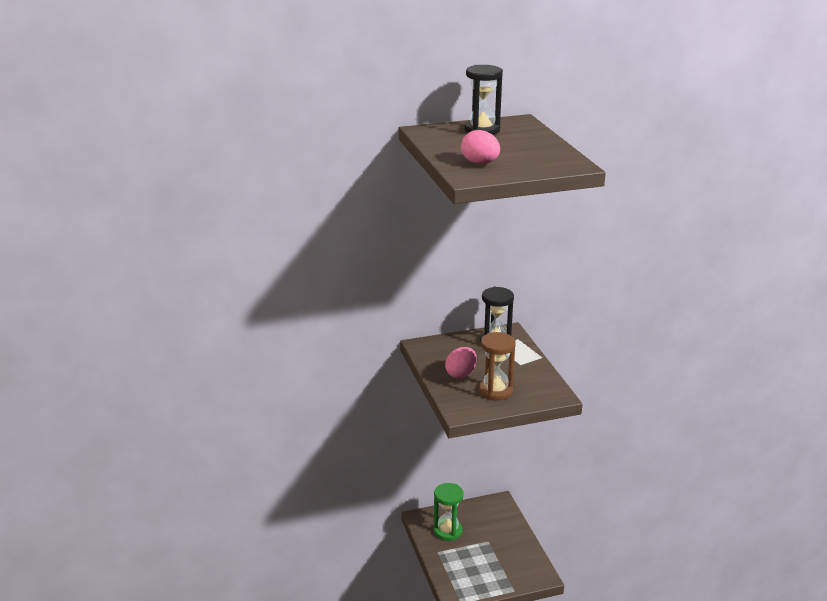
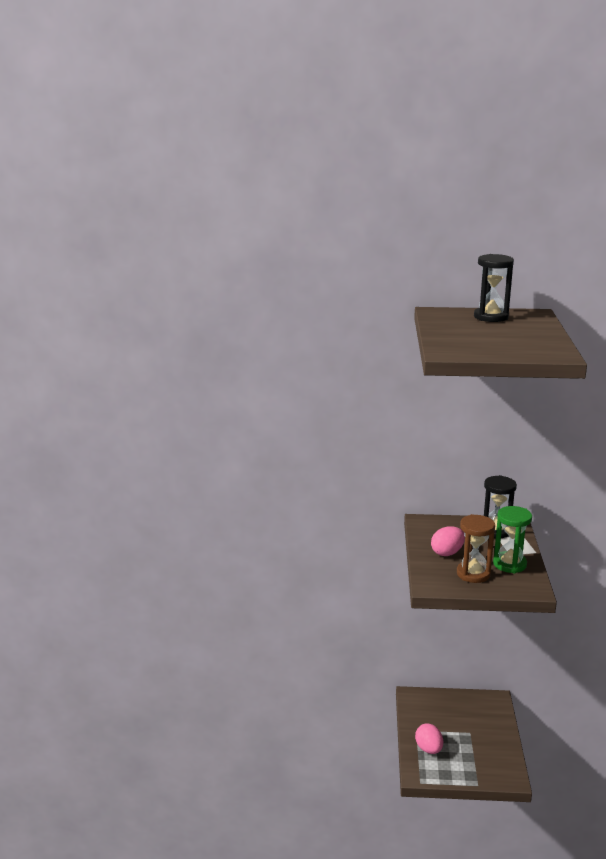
camera: 20 degrees right, 5 degrees down
green hourglass [434,483,464,541] -> green hourglass moved to [493,506,532,573]
pink egg [461,130,500,164] -> pink egg moved to [415,723,443,754]

